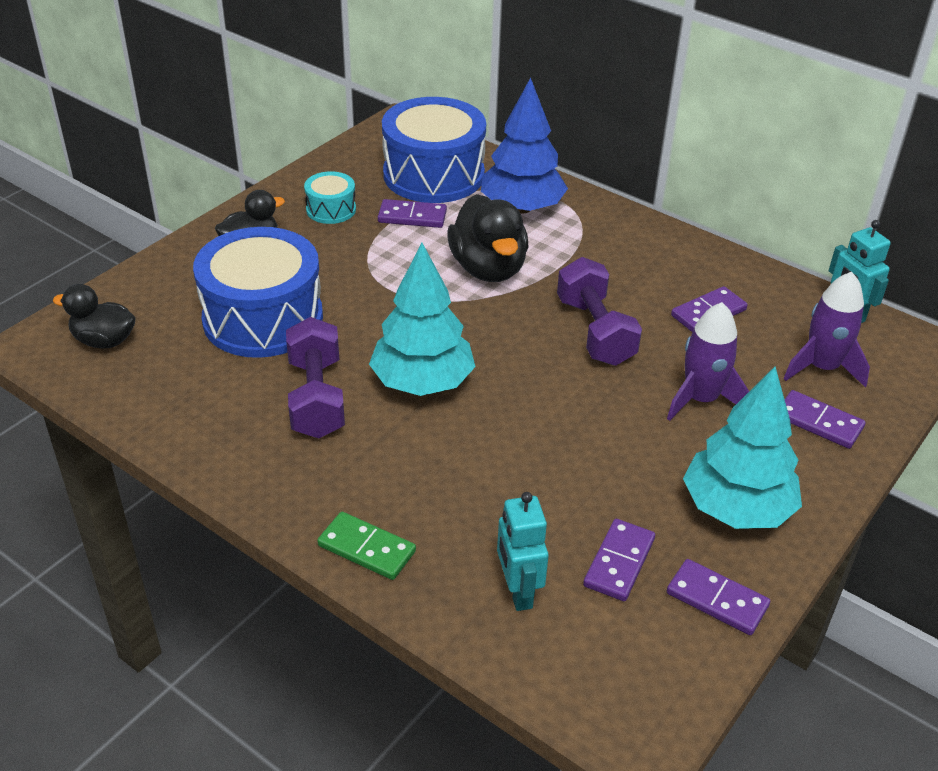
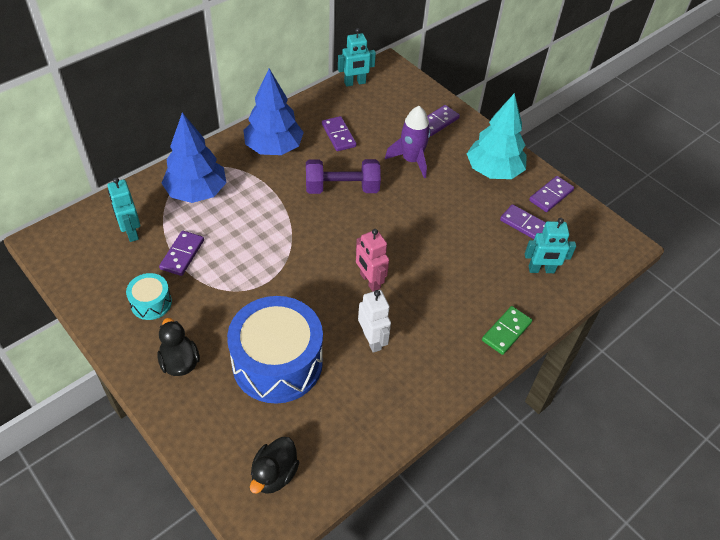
camera: 80 degrees left, 10 degrees up
purple dumbbell [286,317,345,438] -> white robot [358,290,391,353]
turquoise tree [369,243,475,396] -> pink robot [356,229,389,292]
blue drum [382,97,486,203] -> turquoise robot [107,177,140,242]
black duck [447,194,529,282] -> none
purple rocket [784,272,870,387] -> none
none -> blue tree [243,68,304,155]

